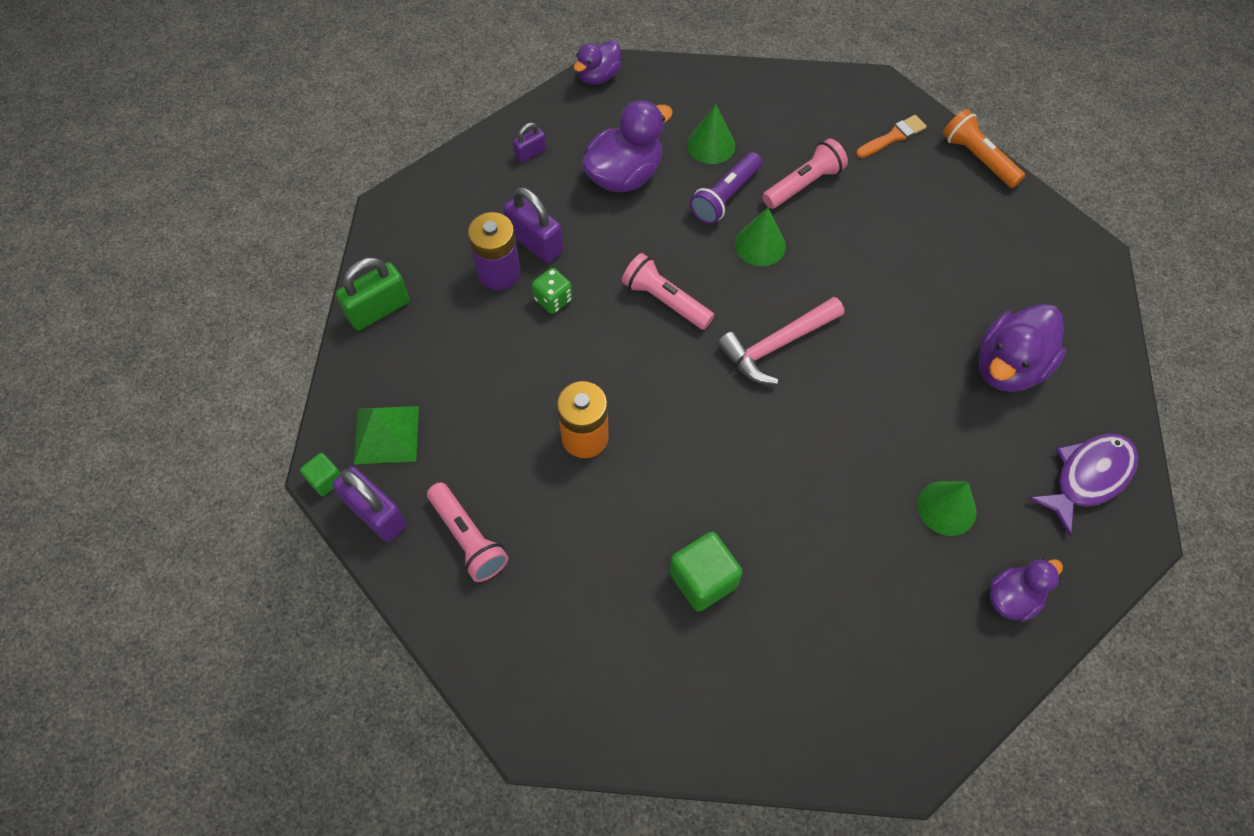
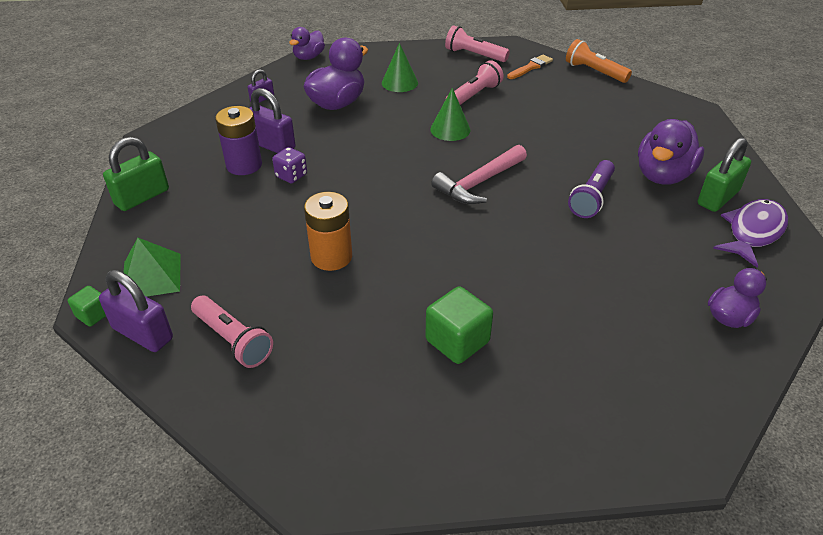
camera: 10 degrees left, 20 degrees down
green dice [532,268,573,314] -> purple dice [272,147,307,183]
pink flashlight [622,253,714,330] -> pink flashlight moved to [445,26,510,62]
purple flashlight [690,152,762,224] -> purple flashlight moved to [568,160,615,218]
green cone [918,481,977,536] -> none
none -> green padlock [698,137,751,212]

